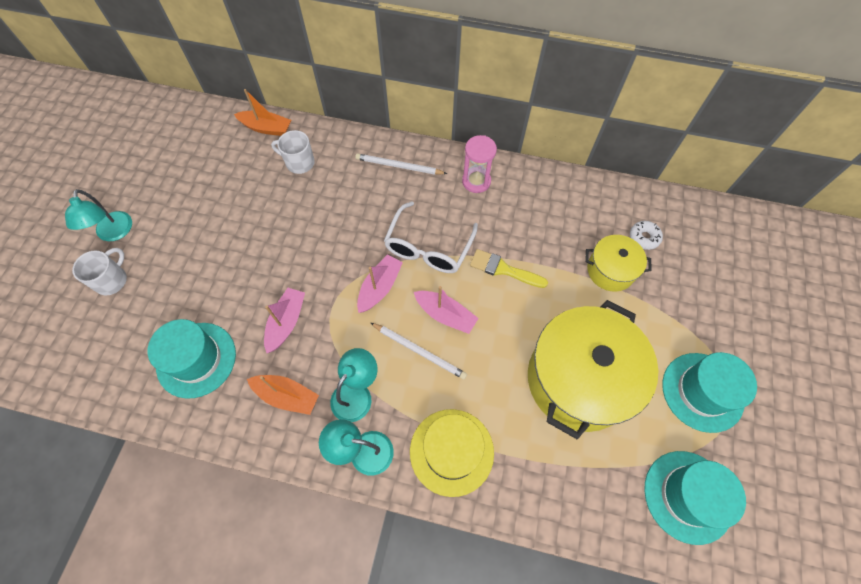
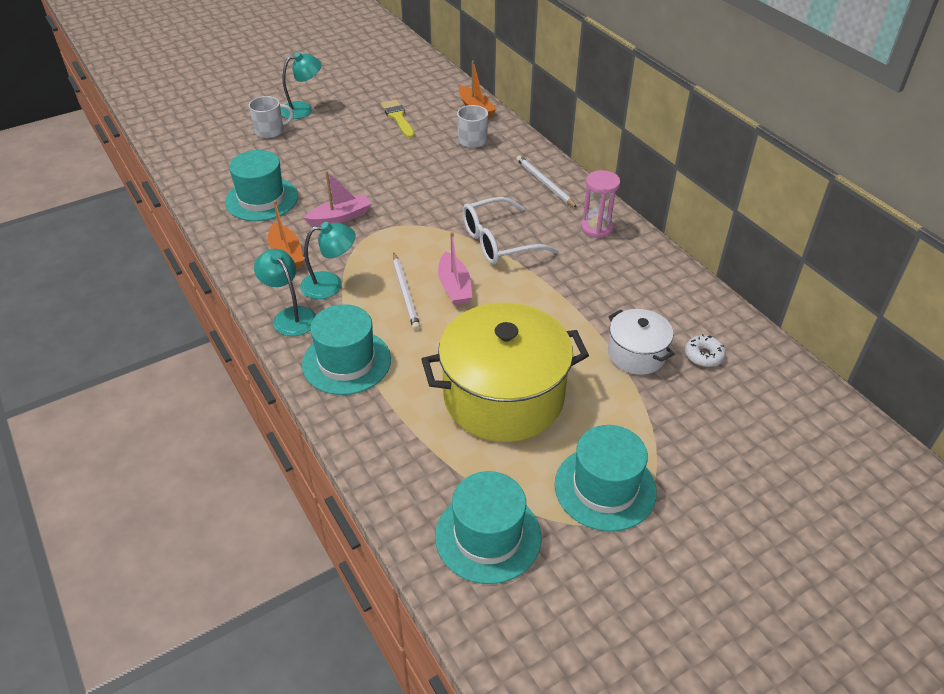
camera: 45 degrees right, 20 degrees down
turquoise lamp [65,189,132,241] -> turquoise lamp turned 150 degrees counterclockwise [281,52,321,119]
pink boat [357,255,403,313] -> none
yellow hat [410,409,494,497] -> turquoise hat [302,304,391,395]
yellow brush [470,249,548,288] -> yellow brush moved to [381,100,415,138]
yellow pot [585,235,651,292] -> white pot [608,309,674,375]

